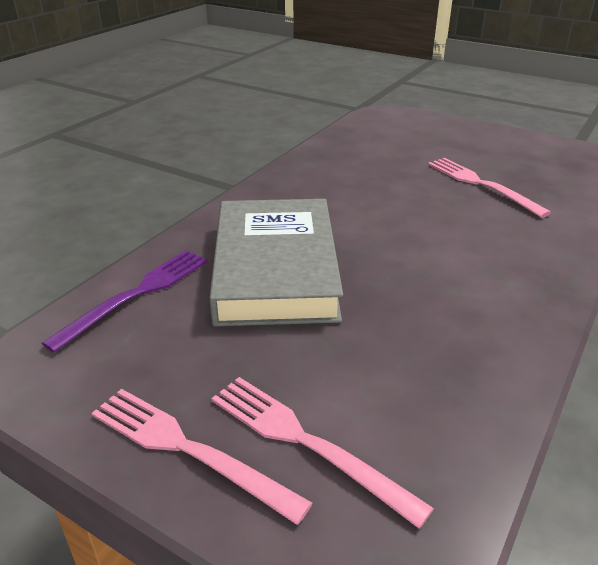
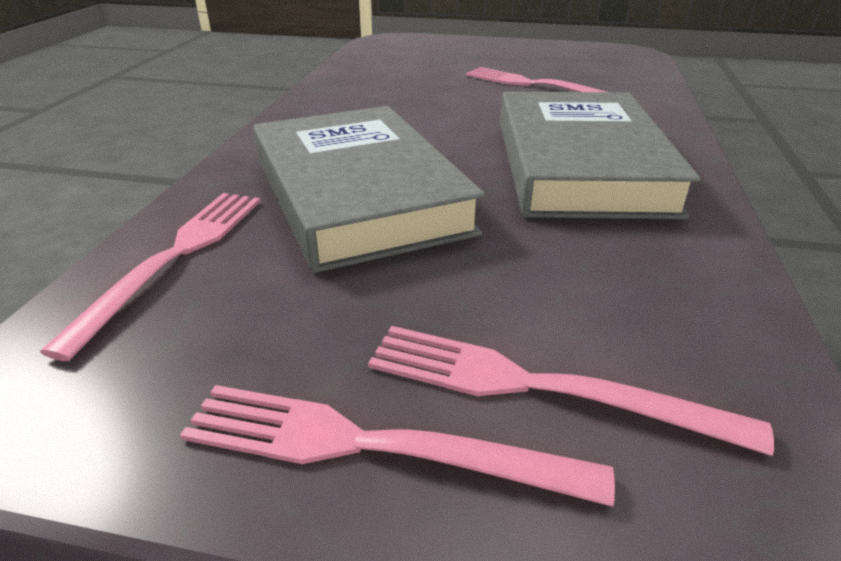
camera: 20 degrees left, 0 degrees up
purple fork [41,250,208,353] -> pink fork [40,193,261,361]
none -> grey book [500,92,701,219]

